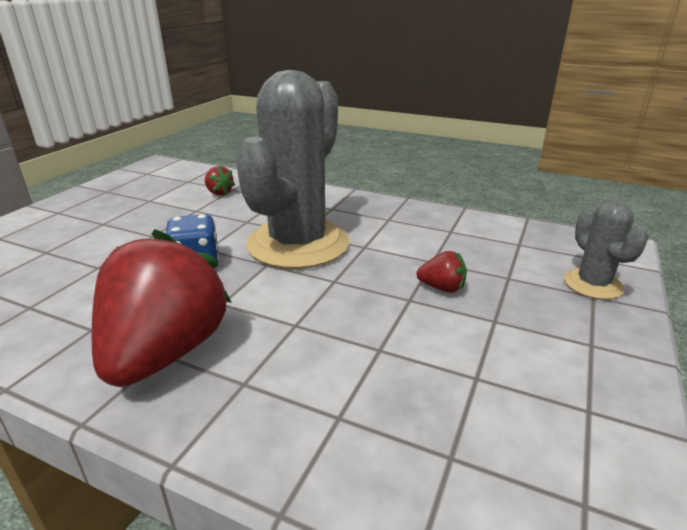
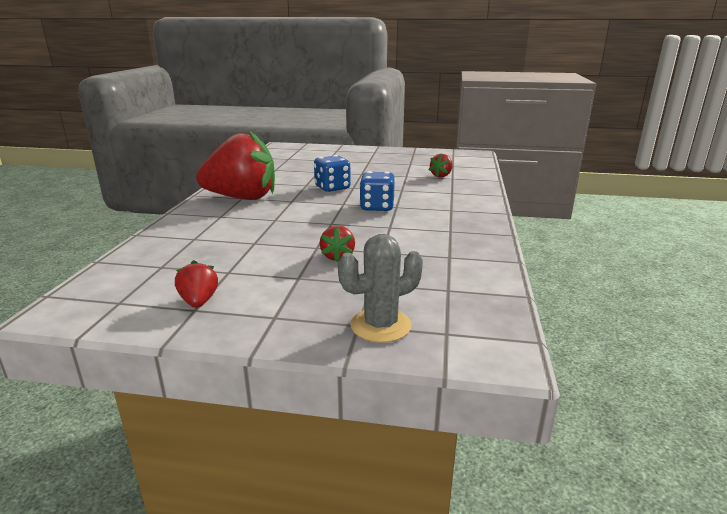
camera: 75 degrees right, 5 degrees down
grey cactus [236,70,349,269] -> blue dice [359,171,395,211]
none -> red strawberry [175,260,218,308]

